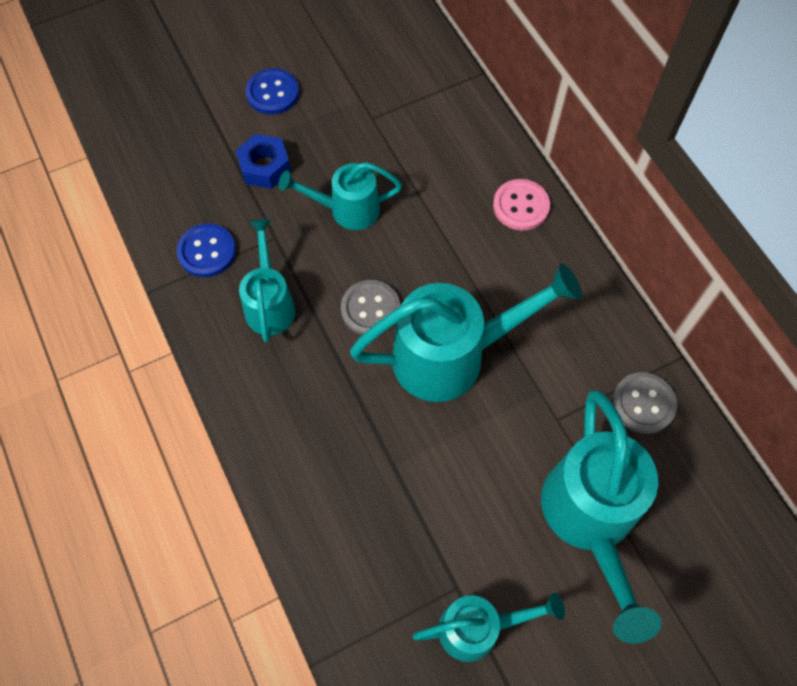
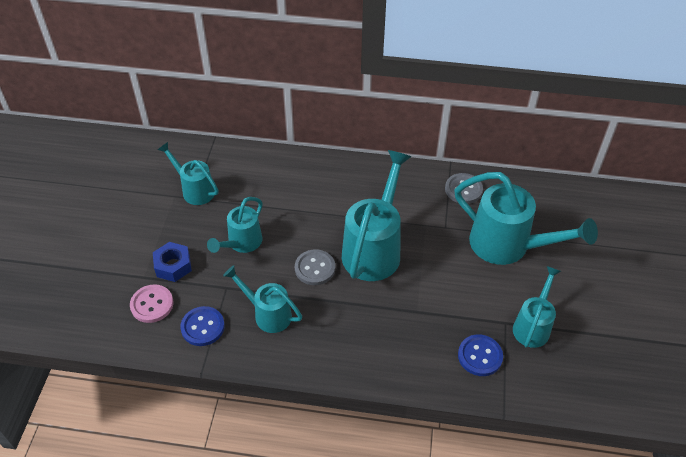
camera: 55 degrees left, 15 degrees down
blue button [246,68,299,115] -> blue button moved to [458,335,503,376]
pink button [493,179,550,231] -> pink button moved to [130,284,173,323]
none -> turquoise watering can [158,142,219,205]

